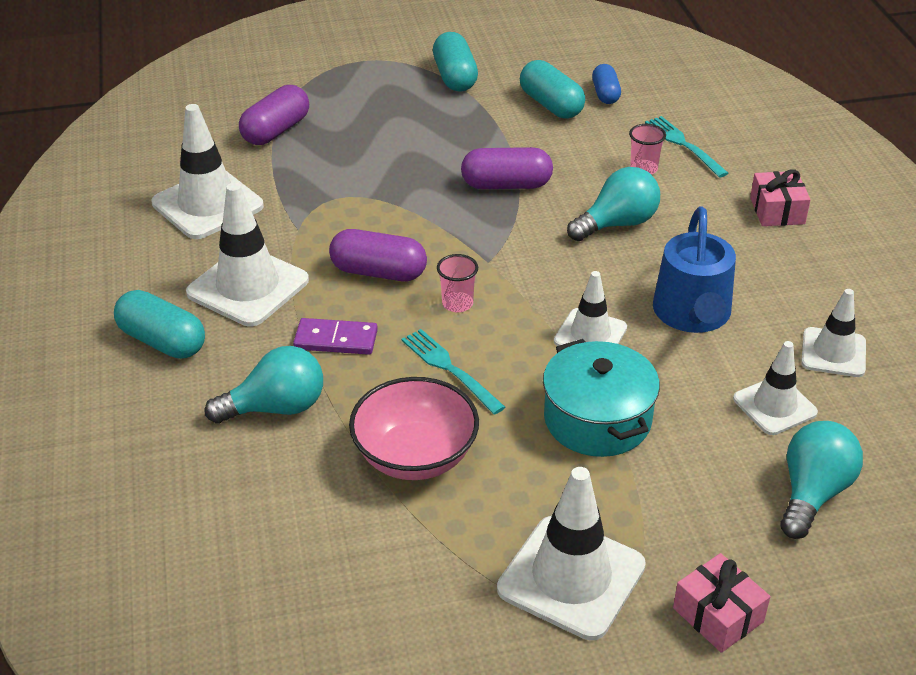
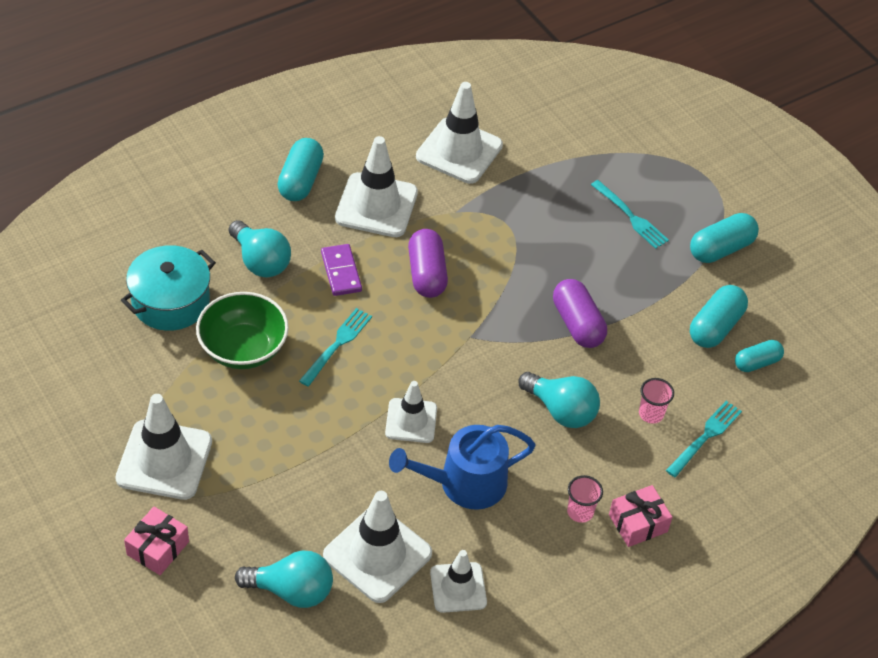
camera: 65 degrees right, 10 degrees up
purple capsule [239,85,309,145] -> none
pink bowl [349,377,479,480] -> green bowl [196,292,289,369]
pink cup [437,254,478,313] -> pink cup moved to [567,475,603,523]
turquoise pot [543,339,660,457] -> turquoise pot moved to [121,245,216,331]
blue capsule [592,64,621,104] -> turquoise capsule [735,340,784,372]
white traffic cone [733,341,818,435] -> white traffic cone [323,491,432,603], size x1.62
none -> turquoise fork [591,180,669,249]

